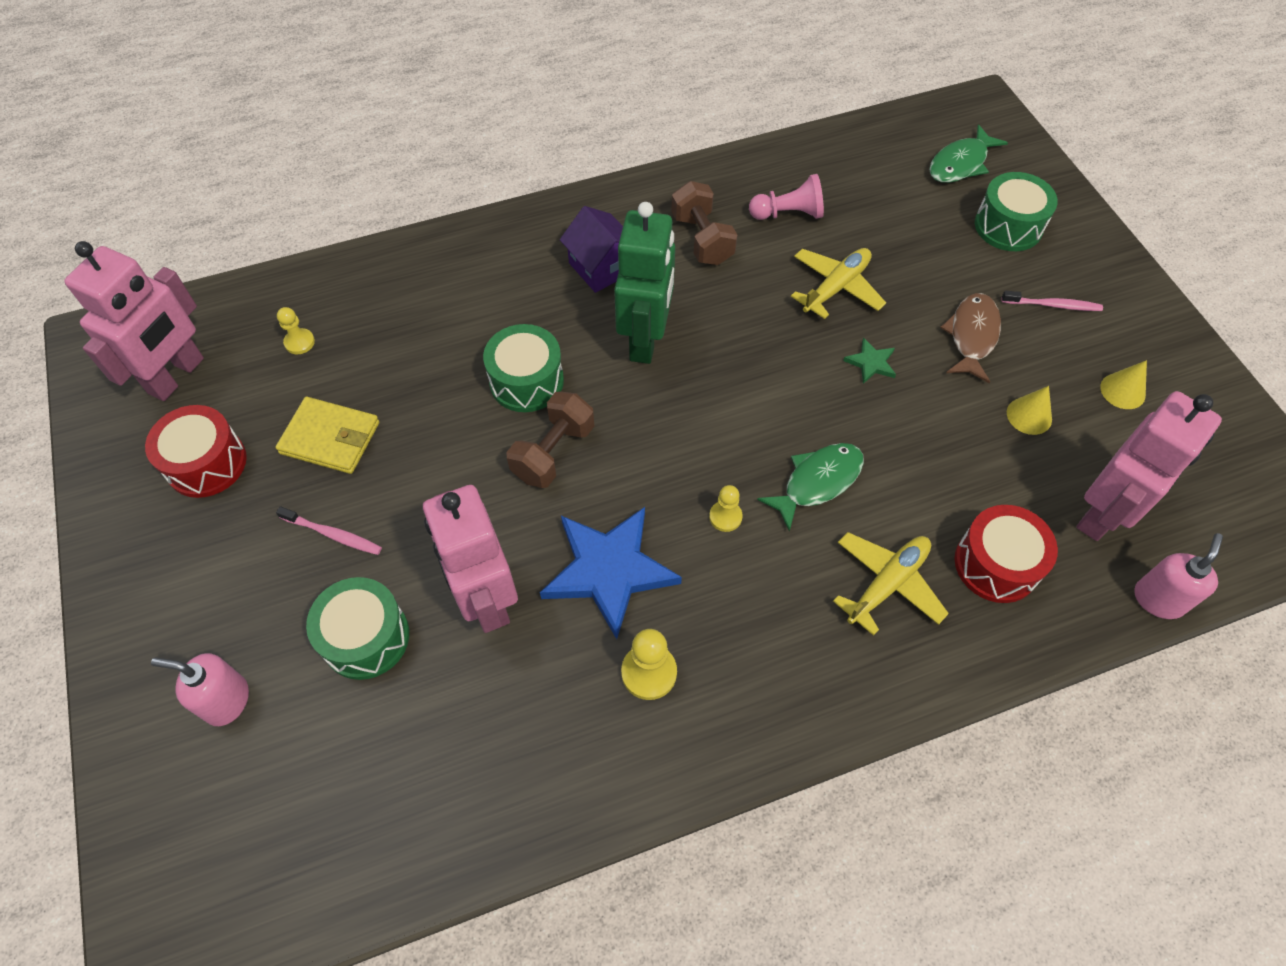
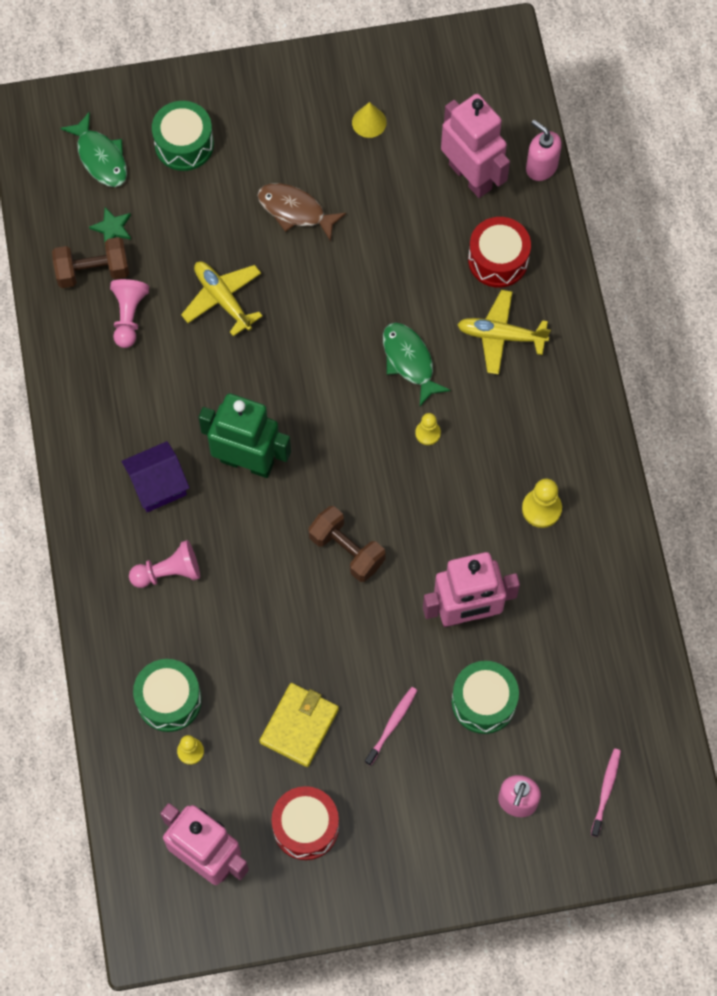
camera: 80 degrees left, 10 degrees up
green drum [483,324,564,412] -> green drum moved to [133,659,202,732]
blue star [540,507,682,639] -> none
brown dumbbell [671,181,737,265] -> brown dumbbell moved to [52,237,129,288]
yellow plane [833,532,949,636] -> yellow plane turned 45 degrees counterclockwise [457,290,551,375]
green star [843,337,896,384] -> green star moved to [89,207,131,242]
pink toothbrush [1001,291,1103,311] -> pink toothbrush moved to [591,749,621,837]
yellow cone [1007,386,1052,435] -> none
none -> pink pawn [129,540,200,588]

